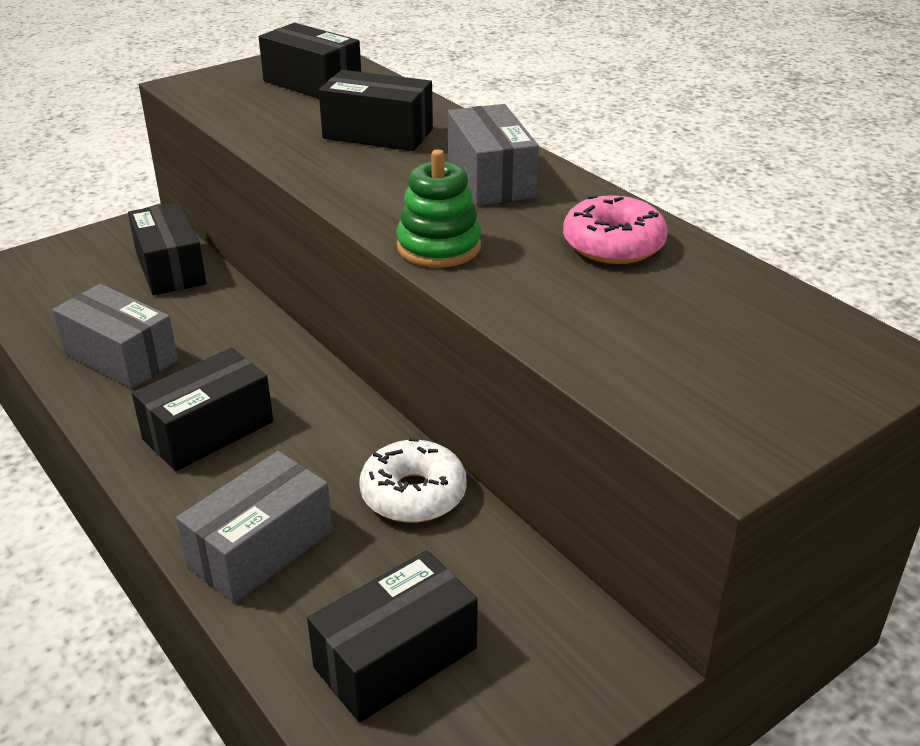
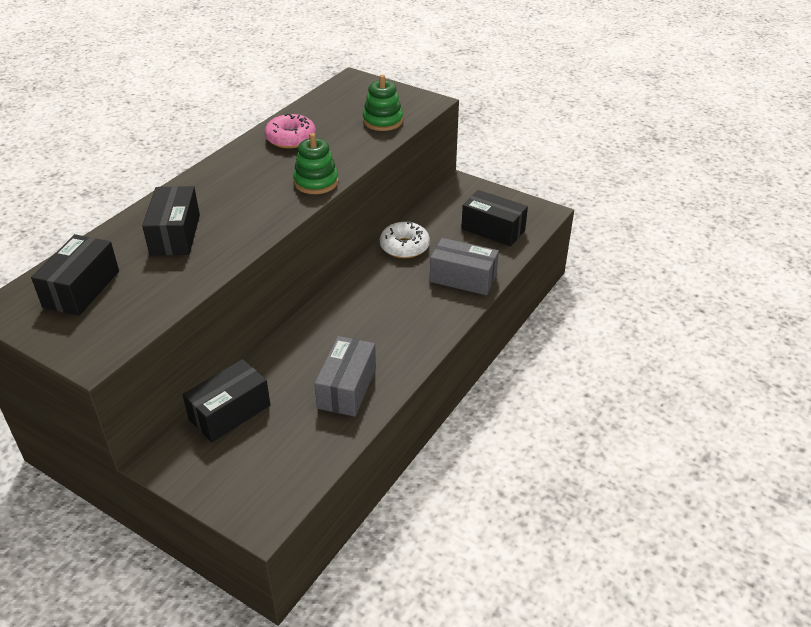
camera: 110 degrees left, 5 degrees up
black box [132,348,273,471] -> none
grey box [448,104,539,206] -> none
none -> green stacking toy [363,75,403,131]

